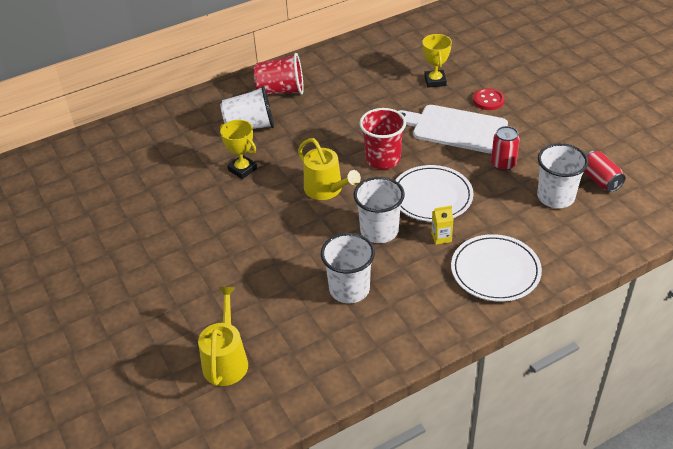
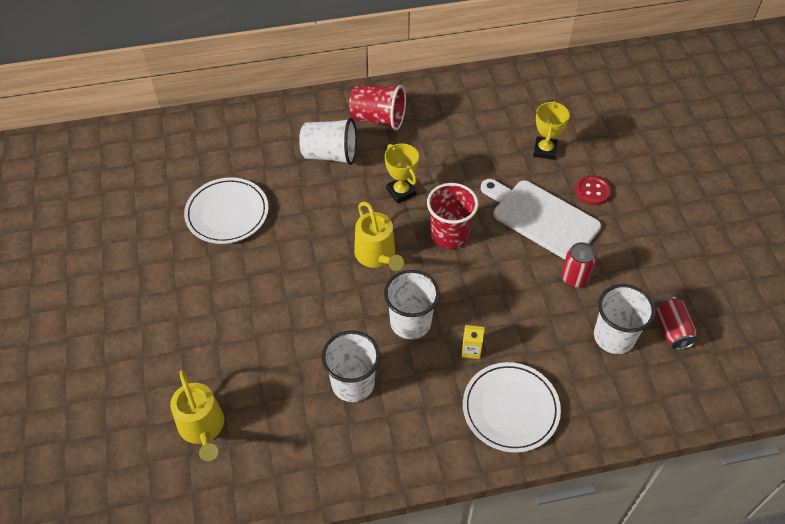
camera: 15 degrees right, 10 degrees up
yellow watering can [198,287,248,386] -> yellow watering can turned 135 degrees clockwise [170,370,224,461]
yellow trophy [220,120,257,179] -> yellow trophy moved to [385,143,419,204]
white plate [395,165,474,222] -> white plate moved to [184,177,269,244]

